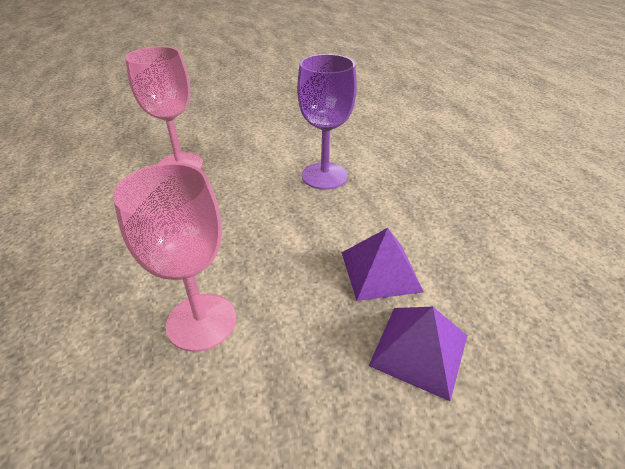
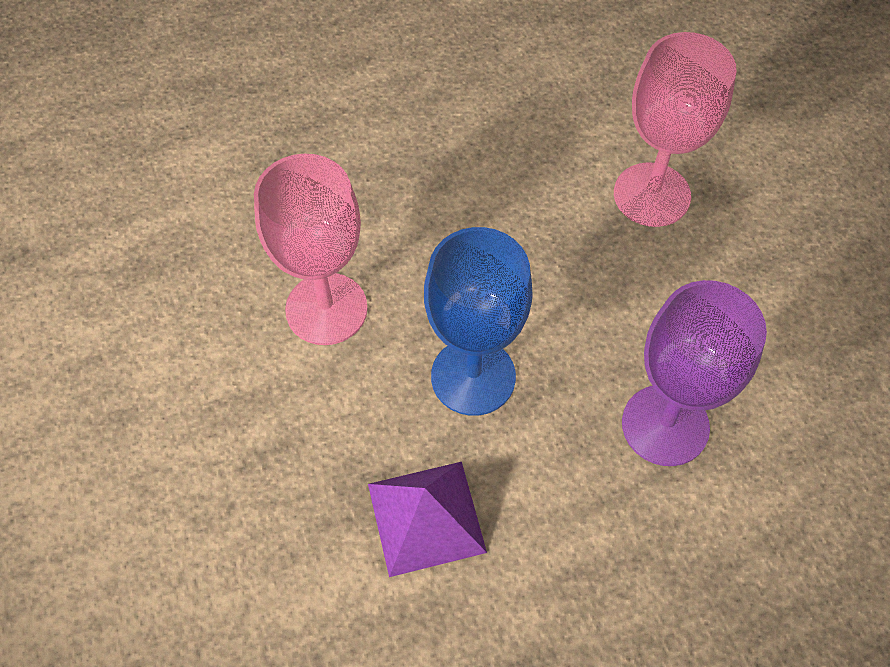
camera: 85 degrees right, 20 degrees up
purple pyramid [369,307,467,401] -> none
none -> blue goblet [424,227,533,416]

